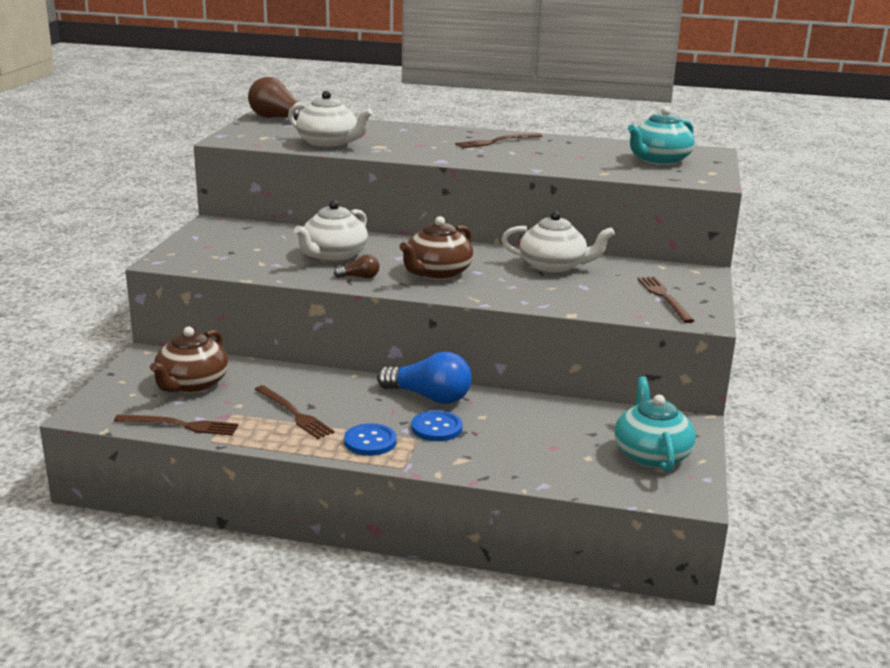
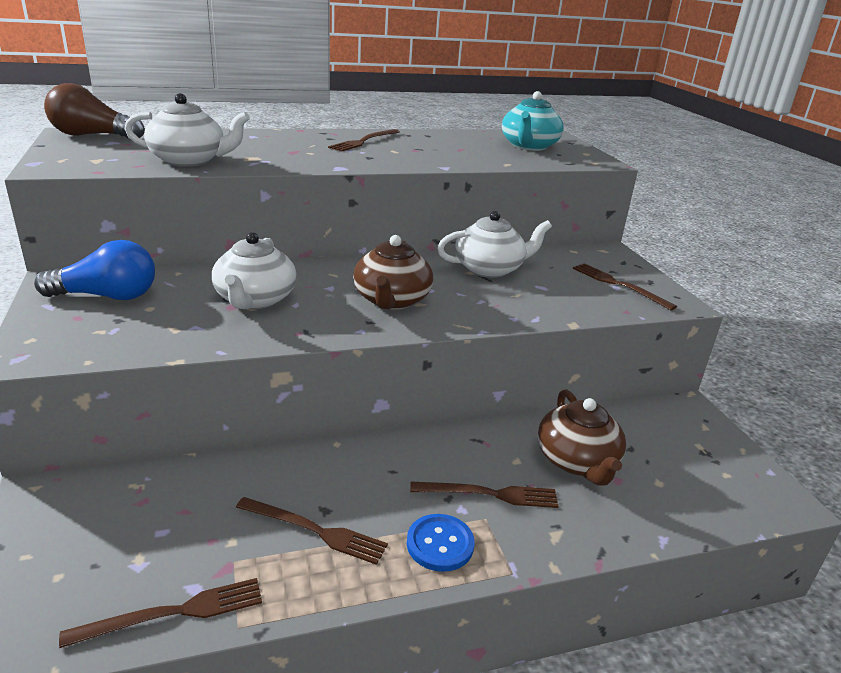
camera: 30 degrees left, 5 degrees up
brown teapot [150,327,228,393] -> brown teapot moved to [538,389,626,486]
brown light bulb [333,254,380,278] -> none
blue light bulb [377,352,472,404] -> blue light bulb moved to [34,240,155,300]
blue button [412,410,463,441] -> brown fork [410,482,559,508]
turquoise teapot [614,376,696,472] -> none

